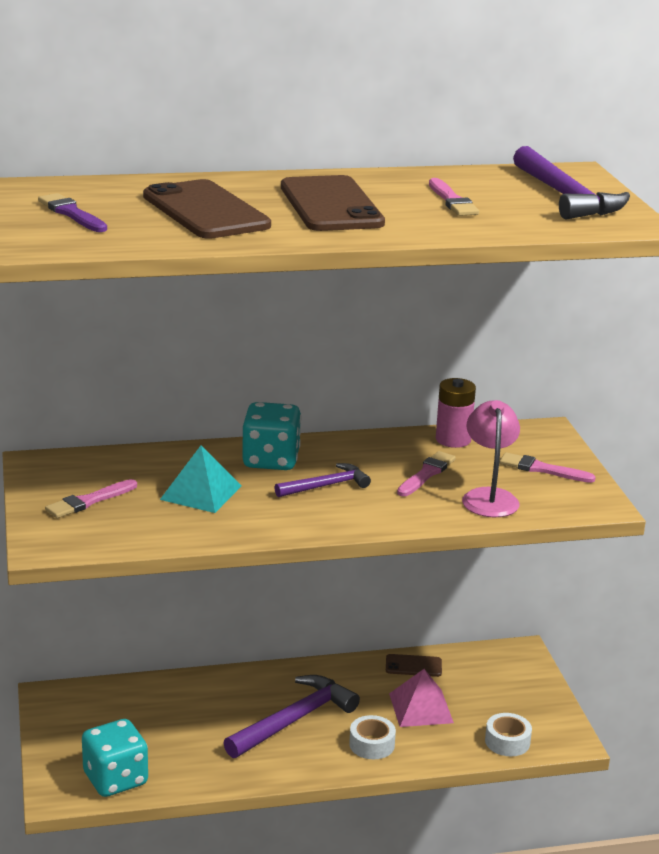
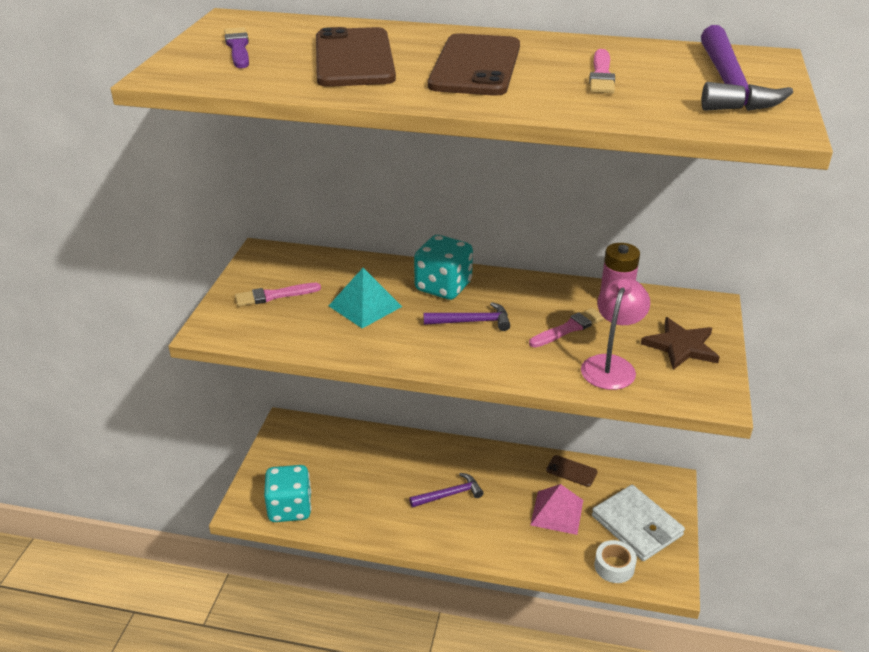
camera: 25 degrees right, 10 degrees up
purple hammer [223,675,360,758] -> purple hammer [409,473,483,508], size x0.59
white tape [349,715,396,759] -> none
pink brush [499,452,596,483] -> brown star [641,317,720,370]
none -> white wallet [592,485,685,561]

